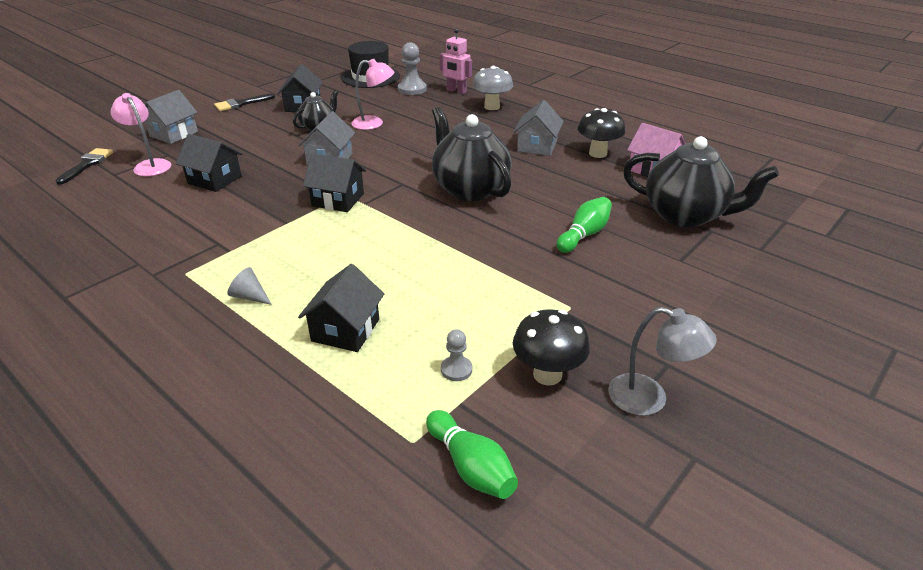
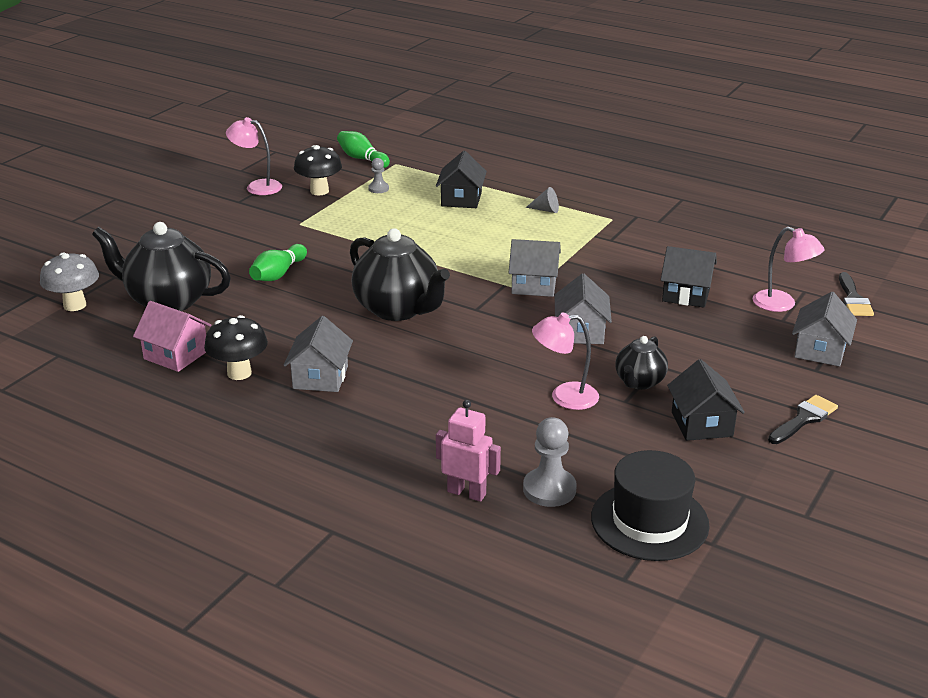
camera: 170 degrees right, 5 degrees down
black house [303,153,366,212] -> grey house [509,239,561,297]
grey mushroom [472,66,513,110] -> grey mushroom moved to [40,253,99,311]
grey lamp [608,307,717,416] -> pink lamp [226,117,282,195]

